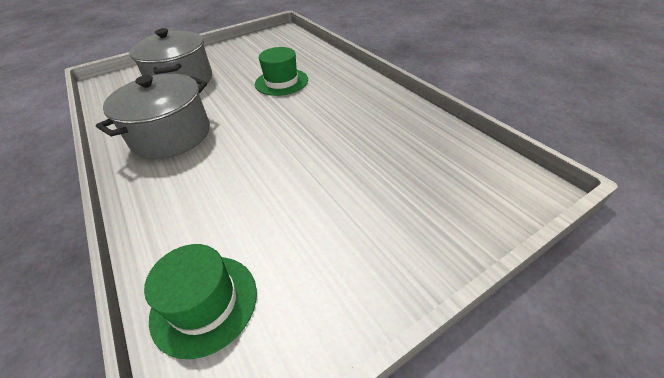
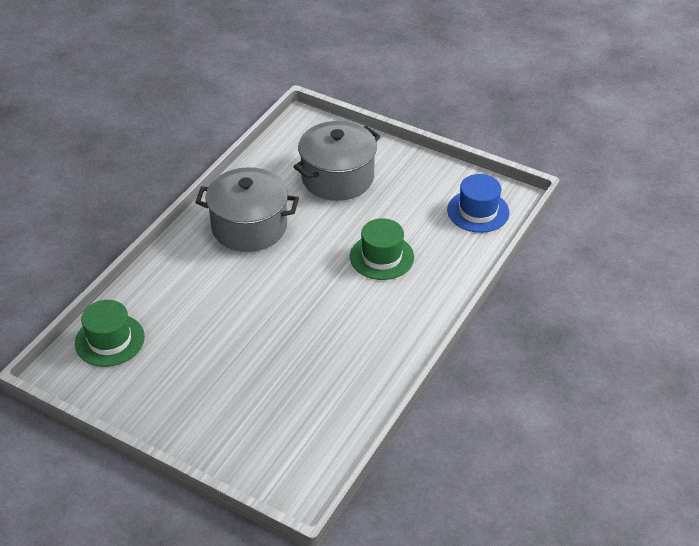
camera: 60 degrees right, 0 degrees up
none -> blue hat [447,174,509,233]

